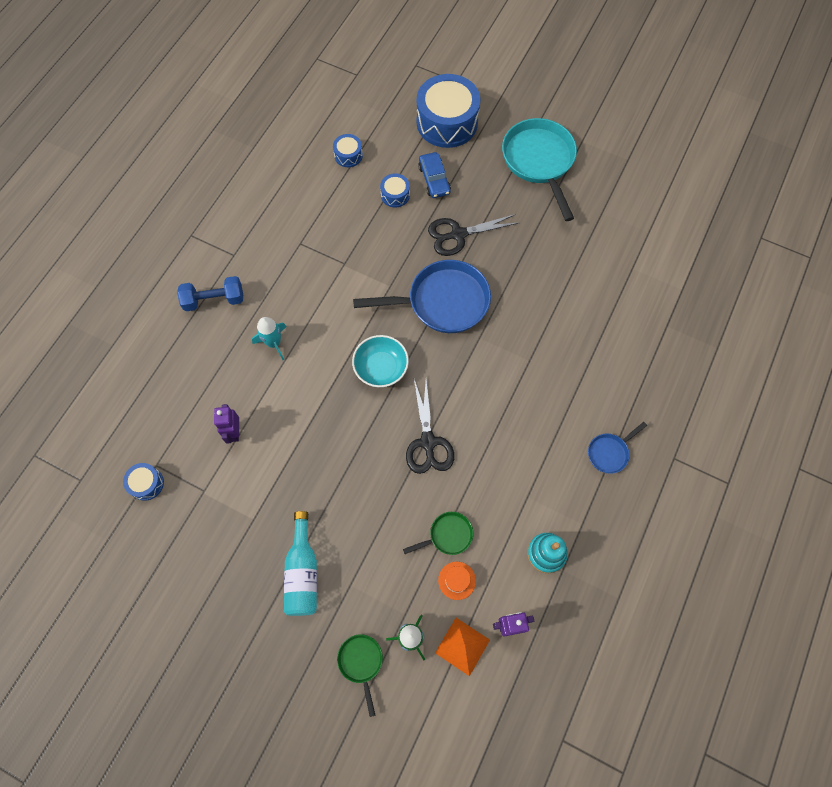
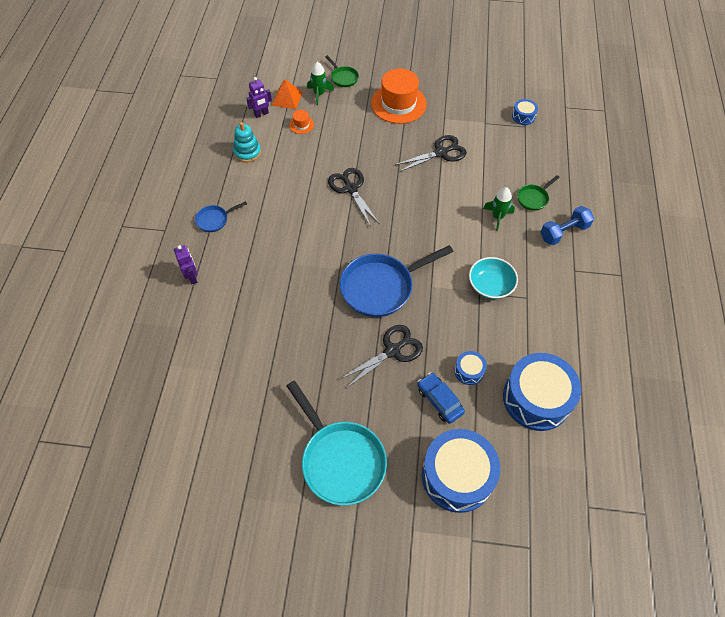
camera: 160 degrees right, 10 degrees down
purple robot [214,404,239,444] -> purple robot moved to [174,245,198,284]
turquoise rocket [252,317,286,360] -> green rocket [483,187,515,231]
turquoise bottle [284,511,317,616] -> orange hat [371,69,427,124]
blue drum [333,134,363,167] -> blue drum [503,353,581,431], size x2.21
turquoise bowl [352,335,409,387] -> turquoise bowl moved to [469,257,518,299]
green pan [403,512,474,555] -> green pan moved to [517,175,560,211]
blue pan [588,422,647,474] -> blue pan turned 150 degrees counterclockwise [195,201,247,232]
none -> black scissors [395,135,467,172]

